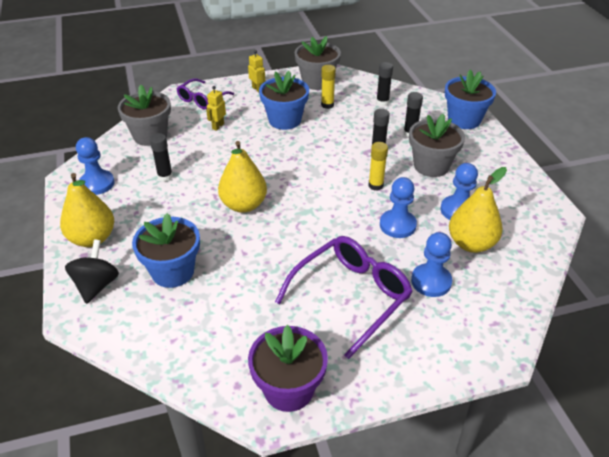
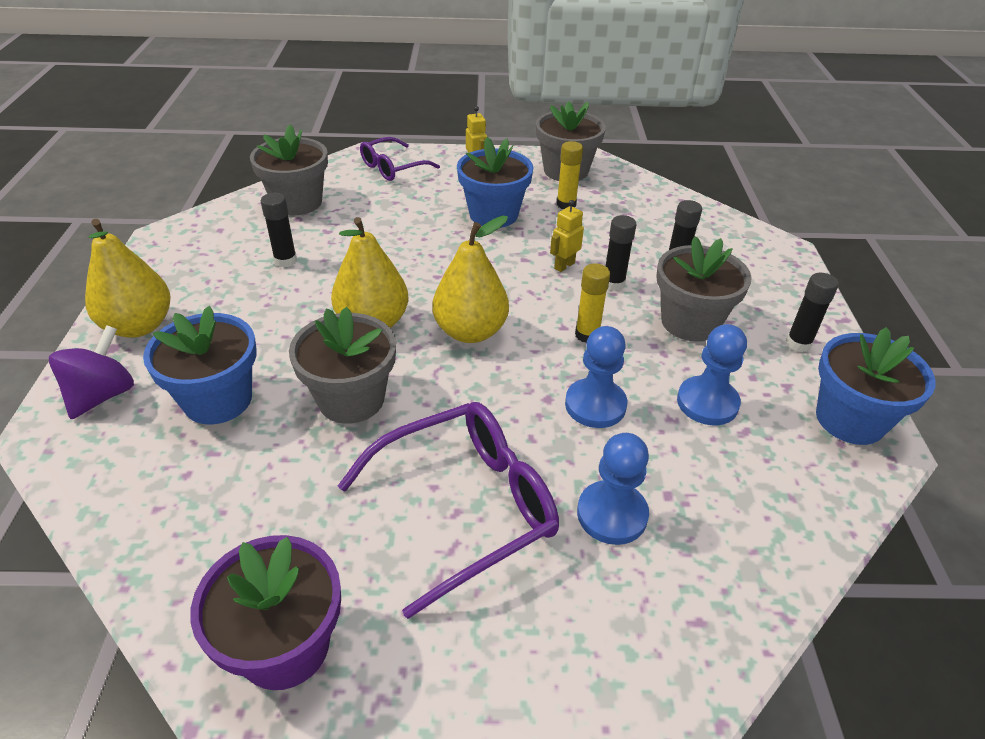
camera: 15 degrees right, 0 degrees up
black spinning top [65,239,119,304] -> purple spinning top [49,325,134,419]
blue pawn [76,137,115,195] -> none
yellow robot [206,86,226,131] -> yellow robot moved to [550,200,584,272]
black glue stick [376,62,393,106] -> black glue stick moved to [786,273,839,352]
blue flower pot [445,70,496,129] -> blue flower pot moved to [816,327,936,445]
yellow pear [449,167,507,253] -> yellow pear moved to [432,216,509,343]
none -> grey flower pot [289,307,396,424]

